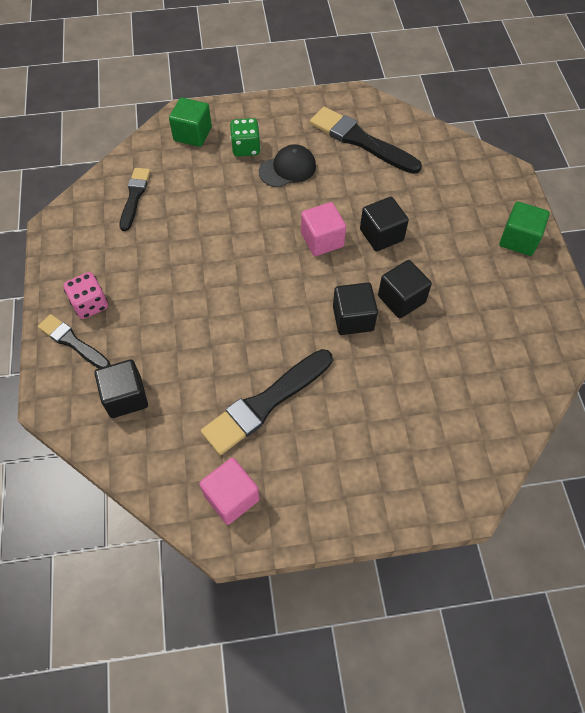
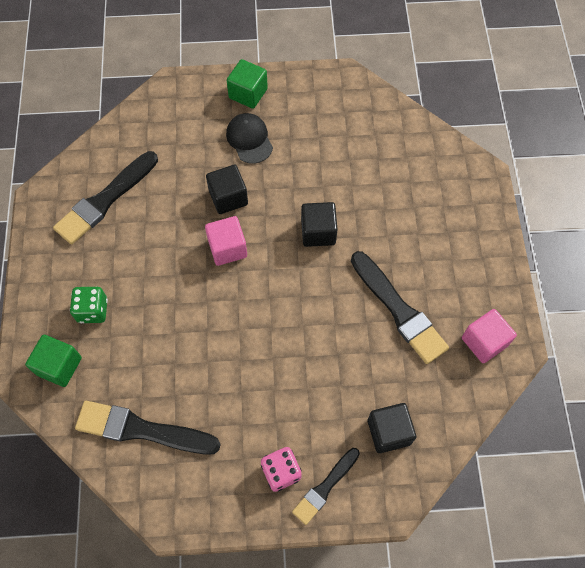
camera: 85 degrees left, 5 degrees up
black brush [120,168,150,231] -> black brush [75,401,221,455], size x1.65
black cap [259,144,316,188] -> black cap moved to [226,113,273,164]
black cube [378,260,432,318] -> none

